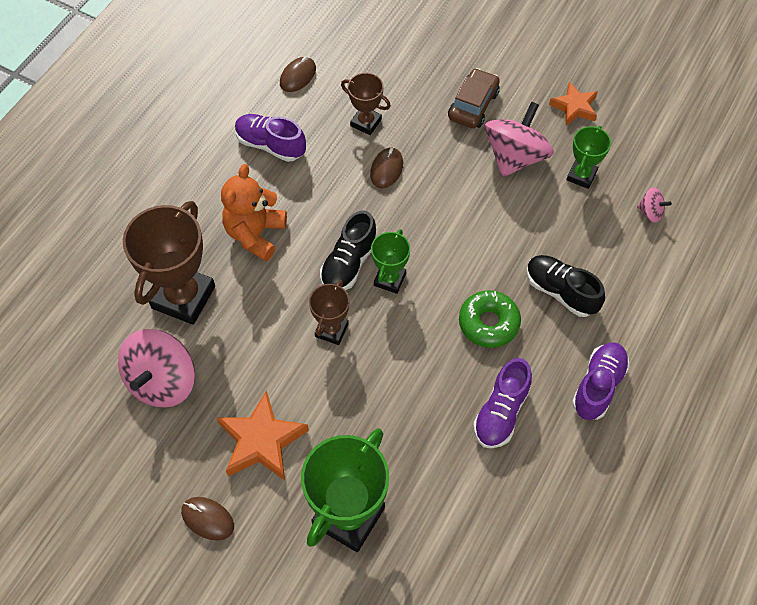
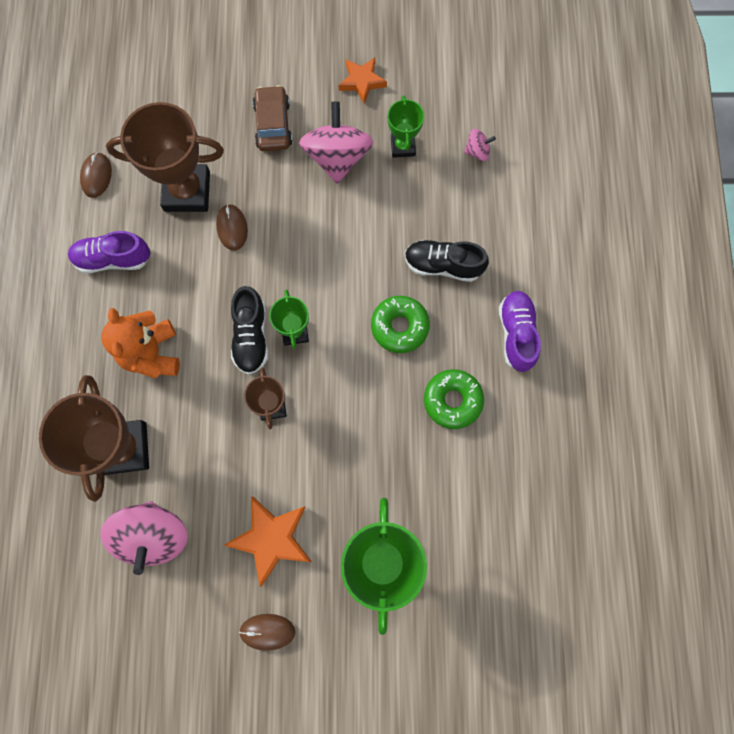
camera: 30 degrees left, 15 degrees up
brown trophy [341,73,391,135] -> brown trophy [106,102,224,212], size x1.87
purple shoe [473,358,532,448] -> green donut [424,369,484,429]

